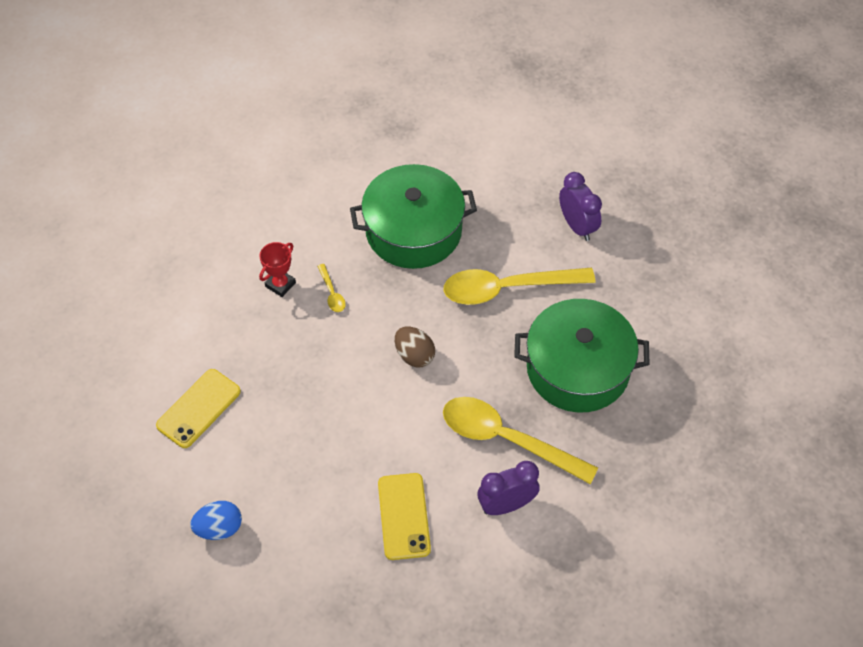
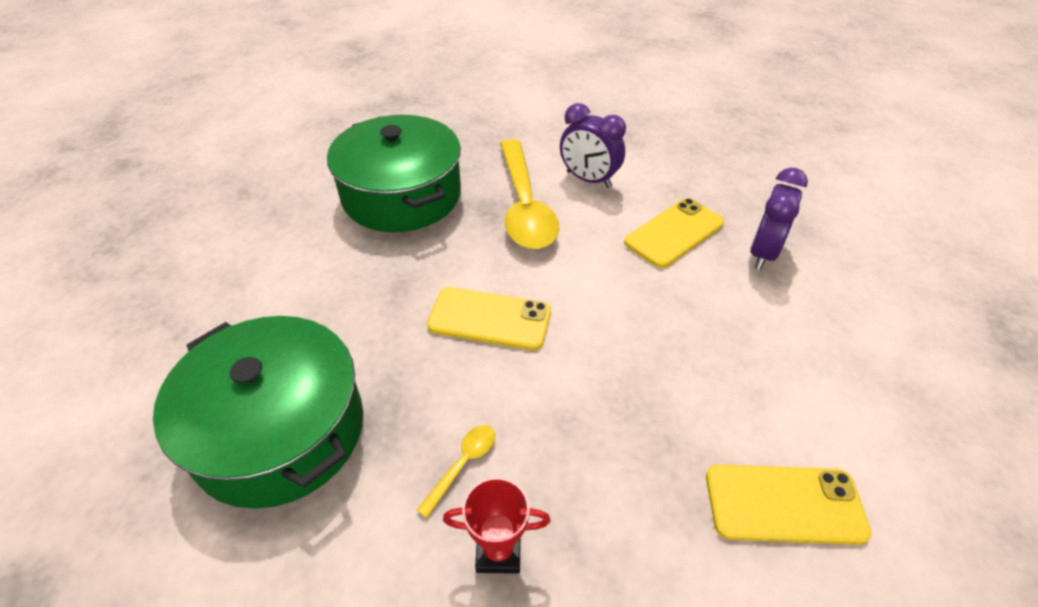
camera: 125 degrees left, 10 degrees down
blue egg [190,501,242,540] -> none
brown egg [395,326,435,367] -> yellow phone [427,287,551,350]
yellow spoon [443,268,595,305] -> none
purple clock [559,172,602,241] -> purple clock moved to [750,168,808,270]

